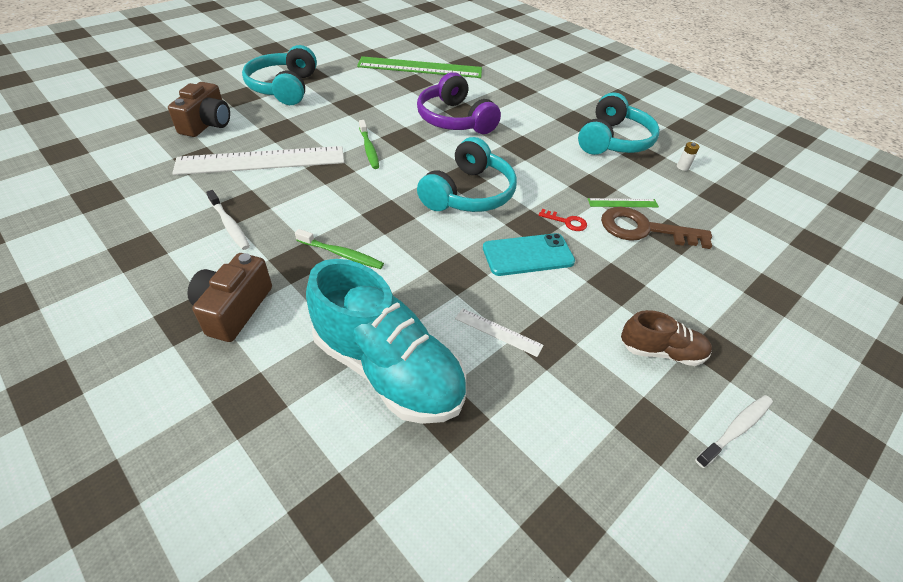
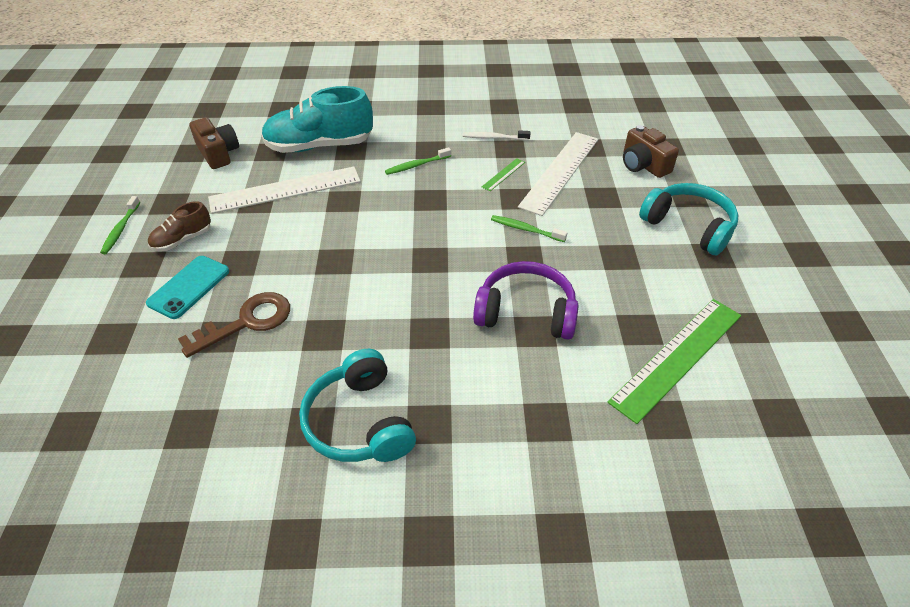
camera: 135 degrees right, 0 degrees up
brown camera [187,253,272,342] -> brown camera moved to [189,117,239,169]
turquoise headphones [417,137,517,212] -> none
white ruler [455,308,544,357] -> white ruler [208,166,361,214], size x2.38
turquoise phone [483,233,575,276] -> turquoise phone moved to [146,256,229,319]
red key [539,209,587,231] -> none
green ruler [588,198,659,207] -> green ruler moved to [482,158,525,191]
white battery [677,142,700,171] -> none
white toothbrush [695,395,773,468] -> green toothbrush [100,196,140,254]

